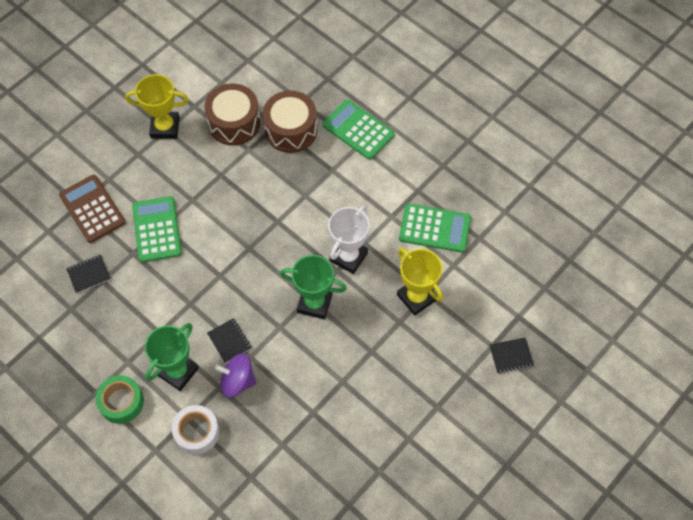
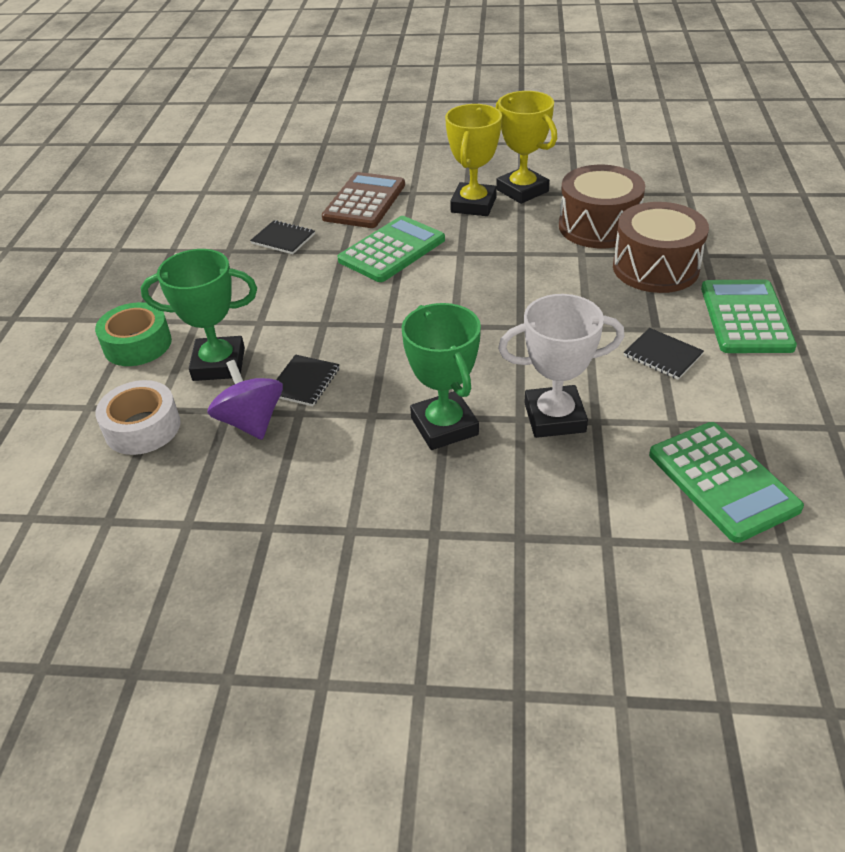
camera: 55 degrees right, 20 degrees down
yellow trophy [397,248,443,316] -> yellow trophy moved to [445,104,502,216]
black notebook [489,338,534,374] -> black notebook moved to [624,328,704,380]

